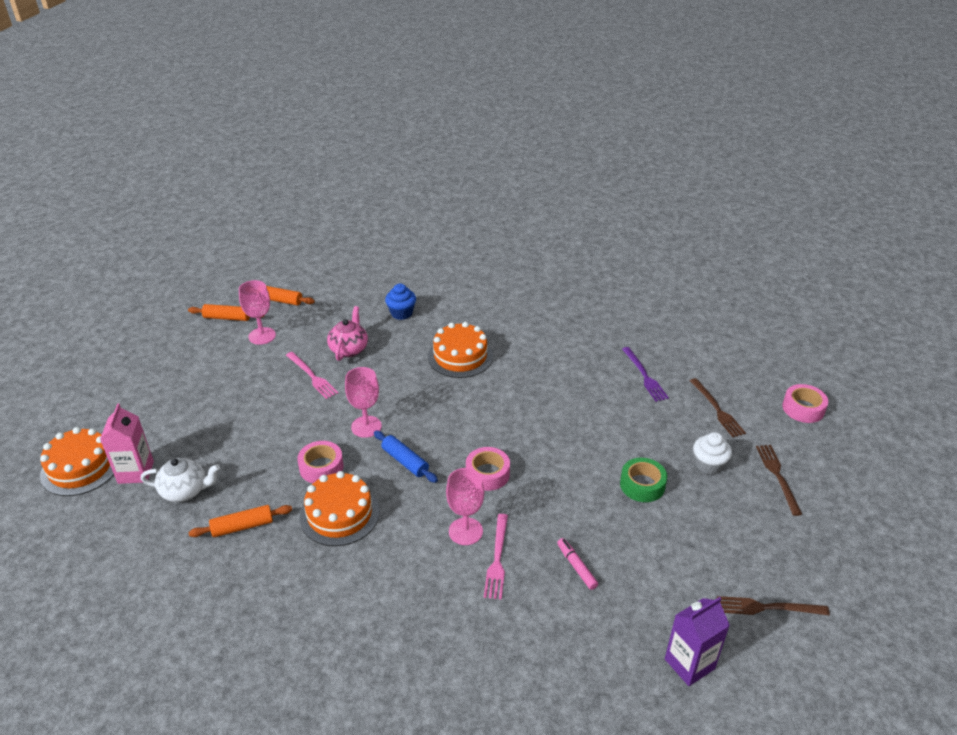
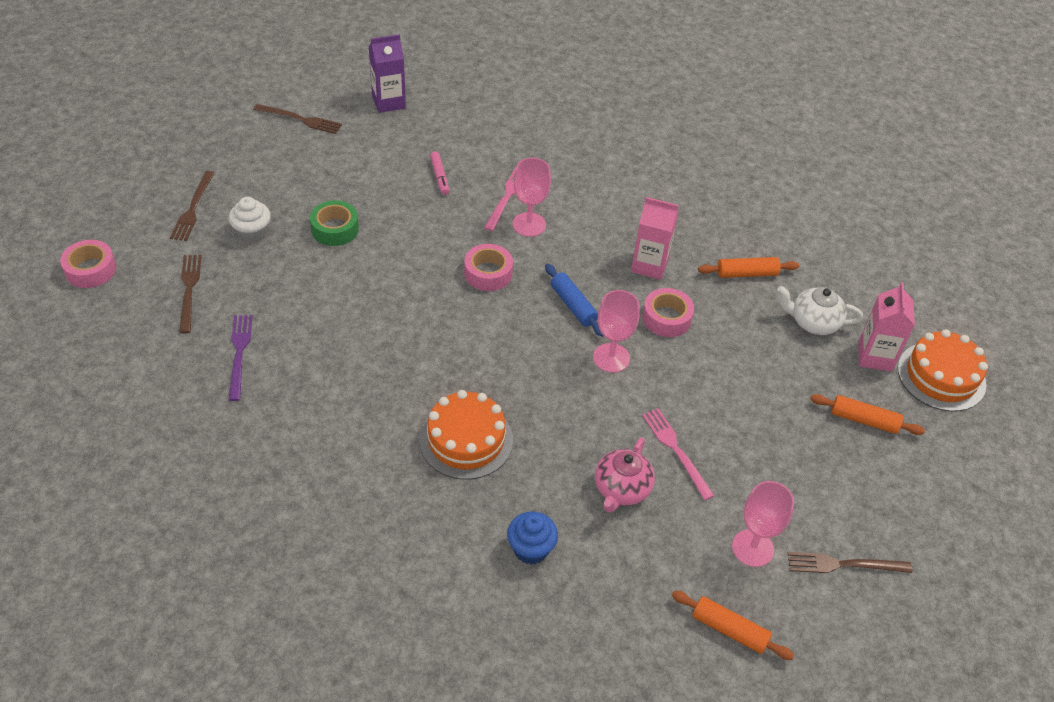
camera: 170 degrees left, 10 degrees up
orange rolling pin [188,304,264,321] -> orange rolling pin moved to [810,394,925,435]
orange cake [299,471,380,546] -> pink carton [631,197,679,280]
none -> brown fork [788,552,912,573]

